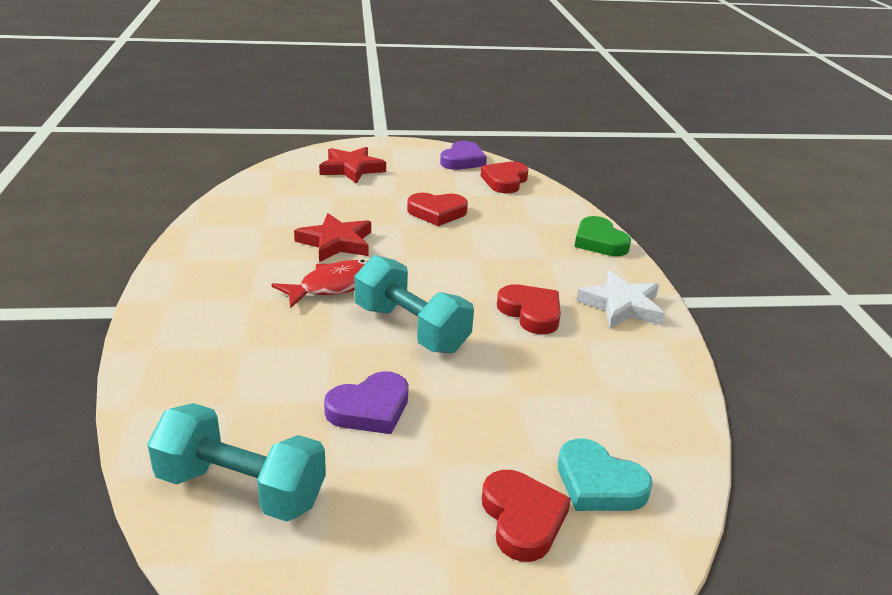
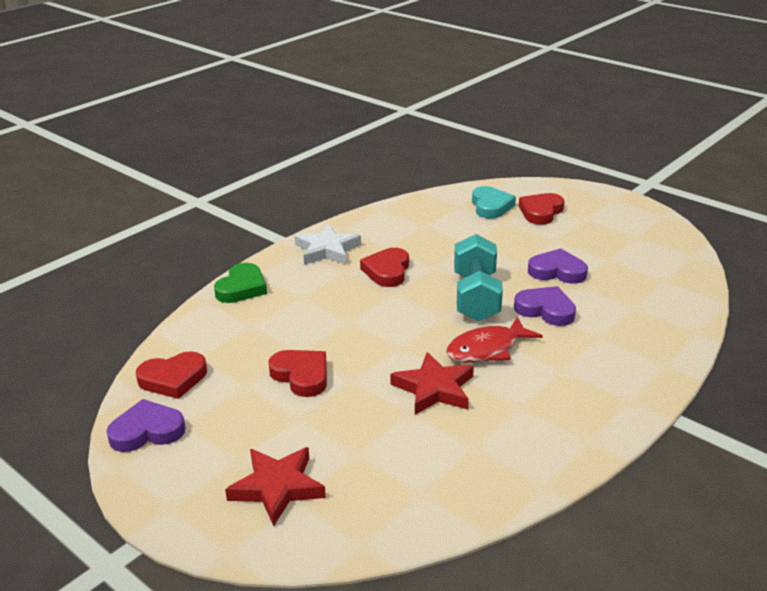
camera: 130 degrees left, 0 degrees up
turquoise dumbbell [147,403,326,522] -> none
red fish [271,260,367,308] -> red fish turned 45 degrees counterclockwise [446,317,543,363]
none -> purple heart [514,286,576,326]

